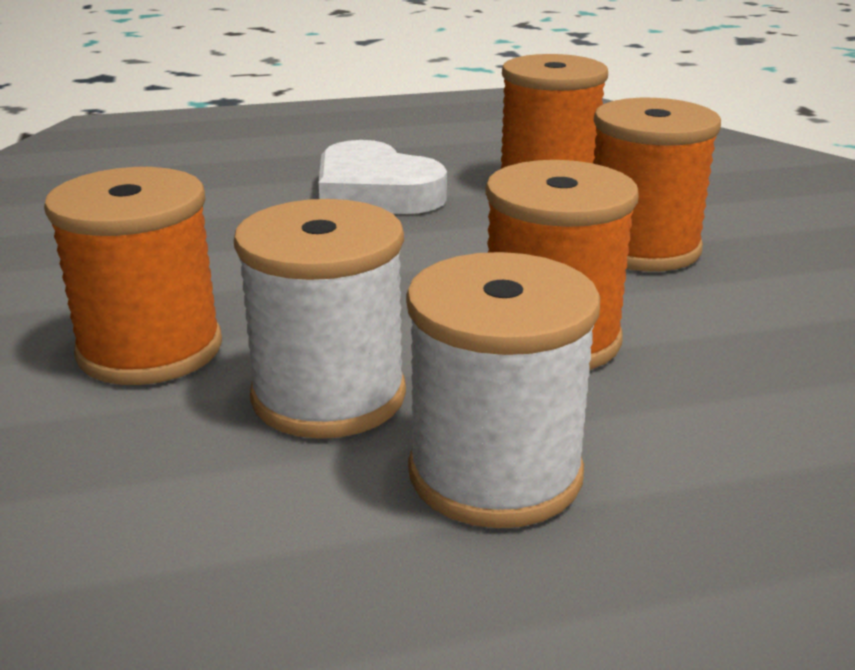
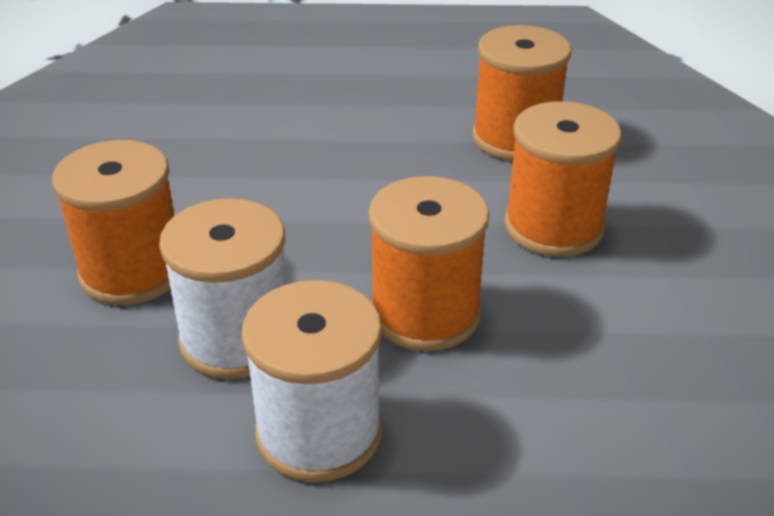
camera: 15 degrees right, 10 degrees up
white heart [319,140,447,214] -> none

